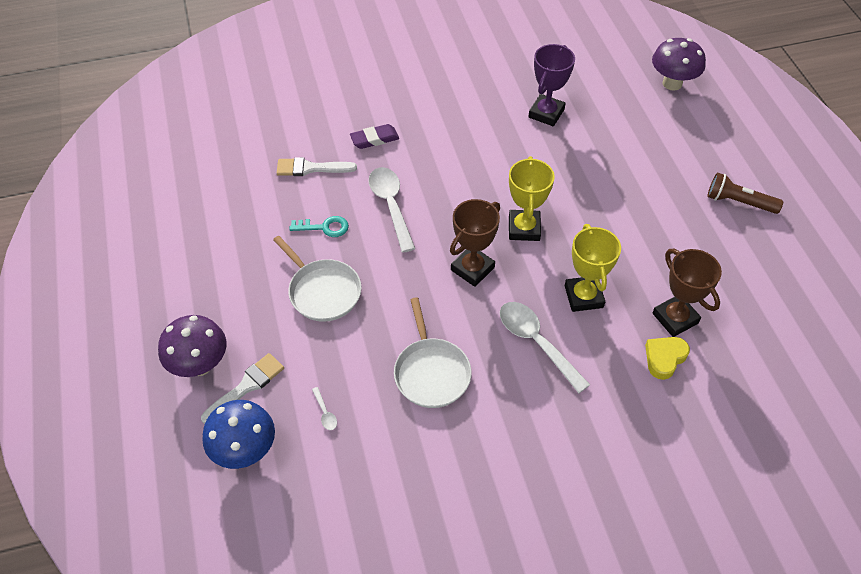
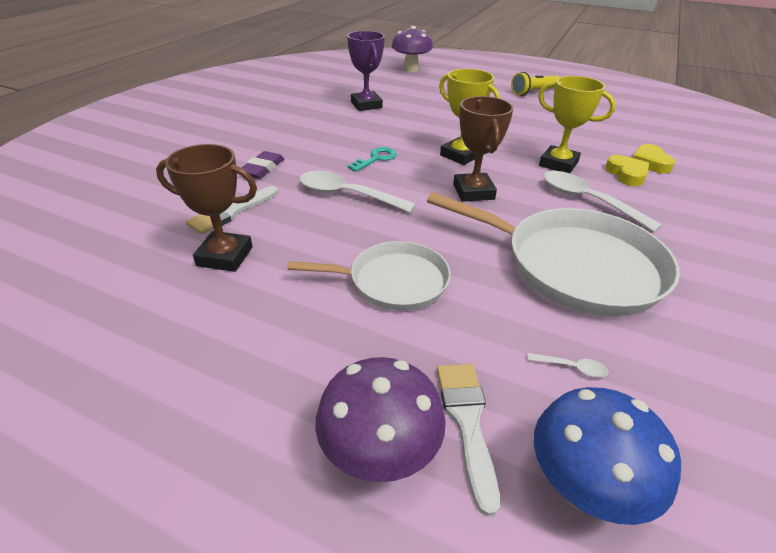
camera: 50 degrees left, 15 degrees down
turquoise key [289,216,349,237] -> turquoise key moved to [348,147,397,172]
white pan [394,297,472,408] -> white pan [427,192,680,316], size x1.65
white spoon [500,302,590,393] -> white spoon turned 45 degrees clockwise [544,171,662,232]
brown trophy [652,249,722,337] -> brown trophy moved to [156,144,257,272]
brown flashlight [708,172,783,214] -> yellow flashlight [511,72,560,96]
none -> yellow heart [605,155,649,186]

